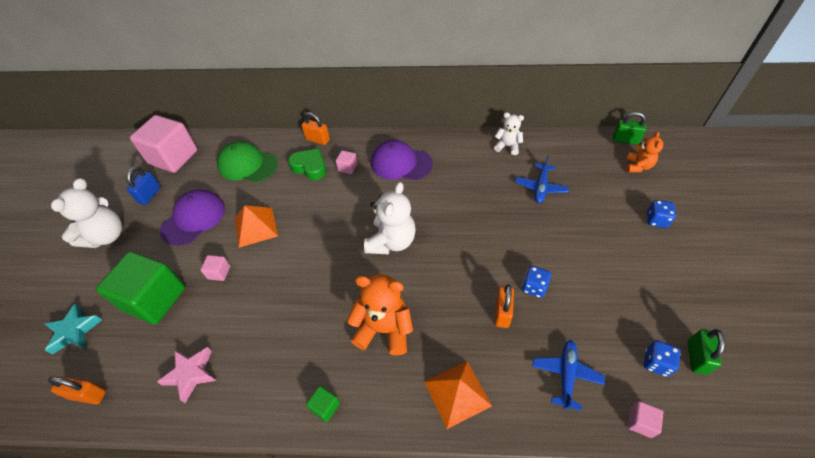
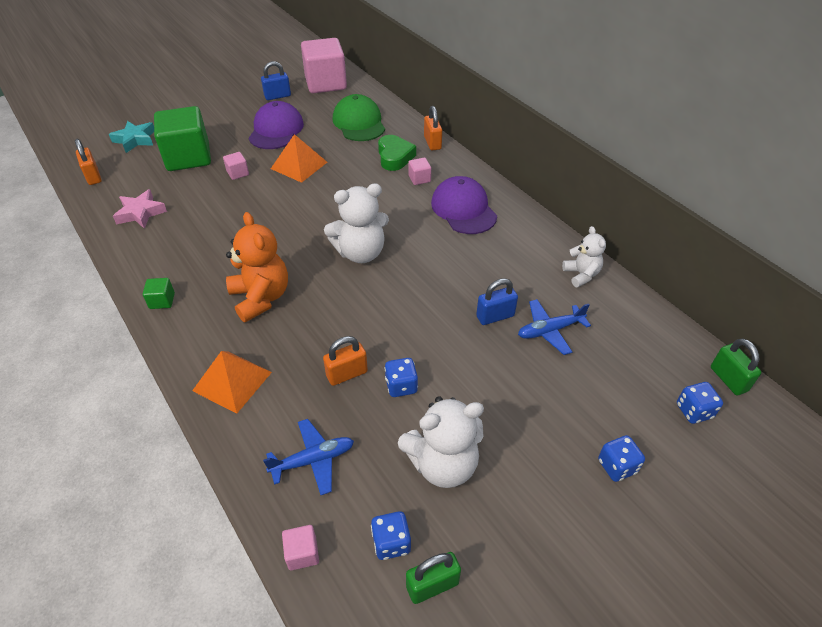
camera: 50 degrees right, 5 degrees down
white teddy bear [51,178,122,248] -> white teddy bear moved to [398,396,484,488]
purple cap [160,189,225,246] -> purple cap turned 75 degrees counterclockwise [248,101,304,149]
orange teddy bear [626,131,663,172] -> blue dice [677,382,723,424]
none -> blue padlock [476,278,518,325]

